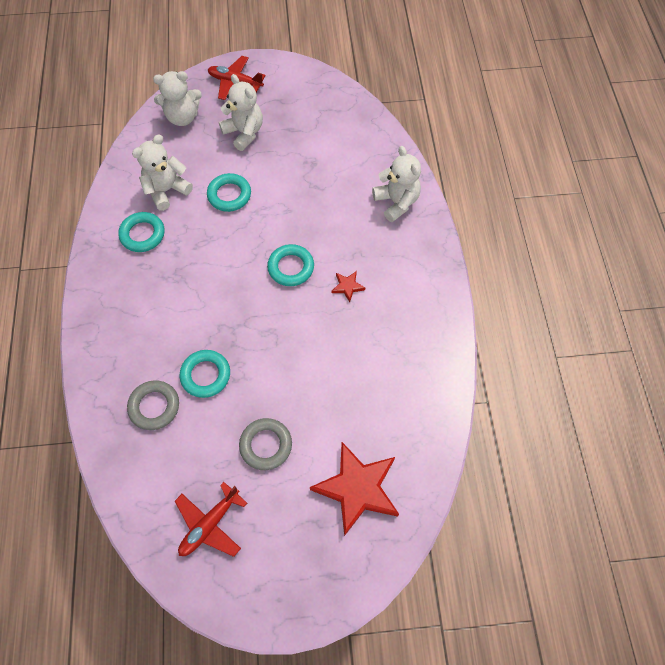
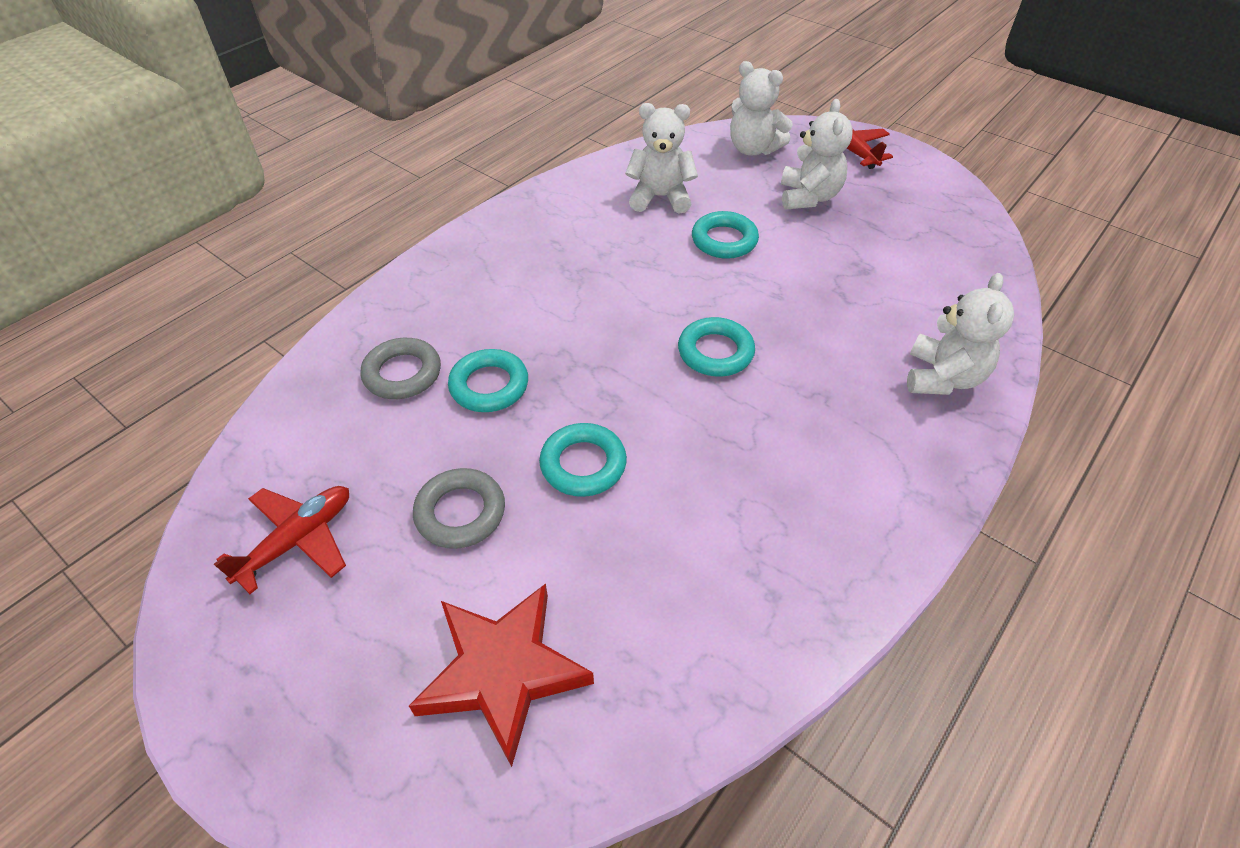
camera: 45 degrees right, 15 degrees down
turquoise ring [118,212,164,252] -> turquoise ring moved to [539,423,627,497]
red plane [175,482,247,557] -> red plane turned 135 degrees clockwise [214,486,349,594]
red star [332,271,365,302] -> none

